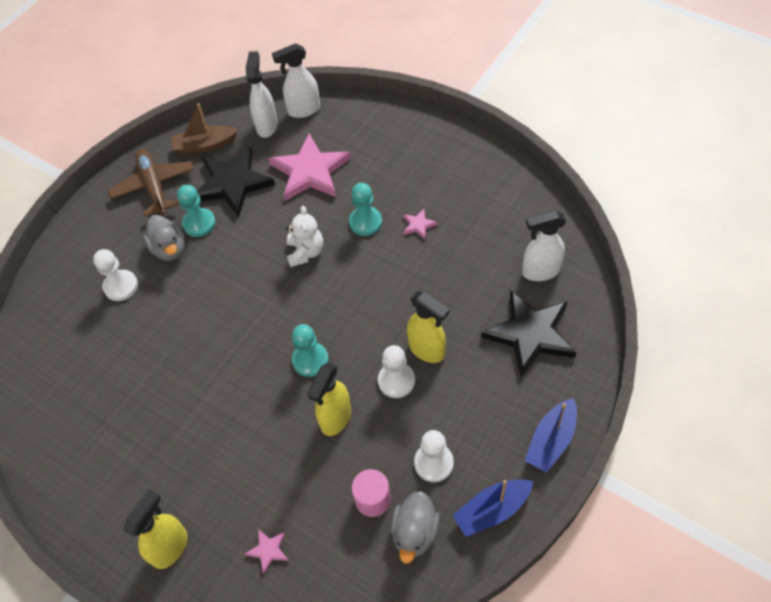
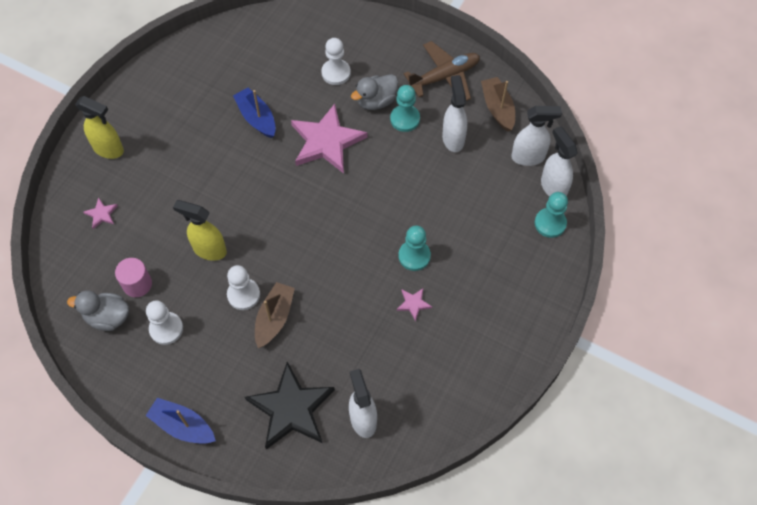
camera: 80 degrees right, 5 degrees up
black star [197,146,275,217] -> white spray bottle [442,75,467,152]
pink star [269,133,351,201] -> pink star moved to [291,104,368,174]
white teddy bear [286,206,323,267] -> none
turquoise pawn [292,324,329,377] -> turquoise pawn moved to [535,192,568,238]
yellow spray bottle [407,291,449,363] -> brown boat [255,282,295,348]
blue boat [452,479,533,537] -> blue boat moved to [233,88,276,138]

